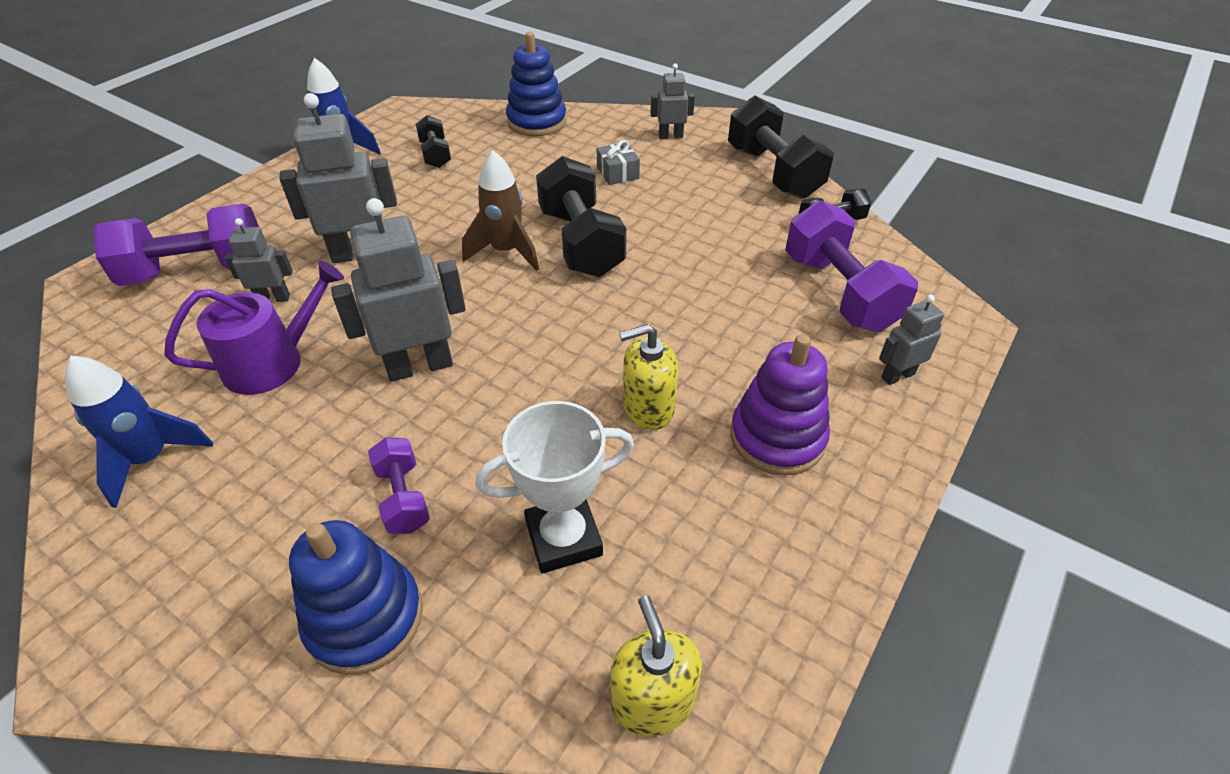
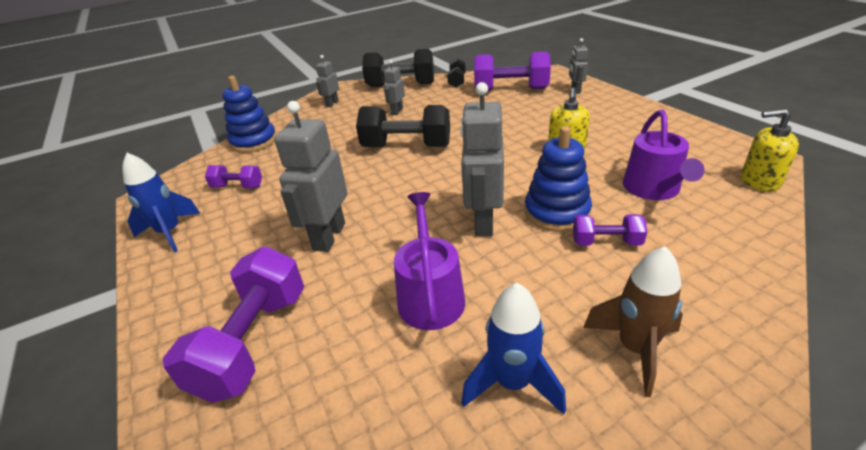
camera: 60 degrees left, 10 degrees down
grey robot [225,218,293,302] -> grey robot moved to [384,60,405,115]
blue stacking toy [289,520,423,675] -> blue stacking toy moved to [525,126,592,232]
black dumbbell [416,115,451,168] -> purple dumbbell [205,165,262,188]
brown rocket [462,150,539,271] -> brown rocket moved to [583,246,683,397]
white trophy [475,401,634,573] -> purple watering can [623,110,705,200]
grey gift [597,140,640,185] -> none
purple stacking toy [730,334,830,476] -> none

